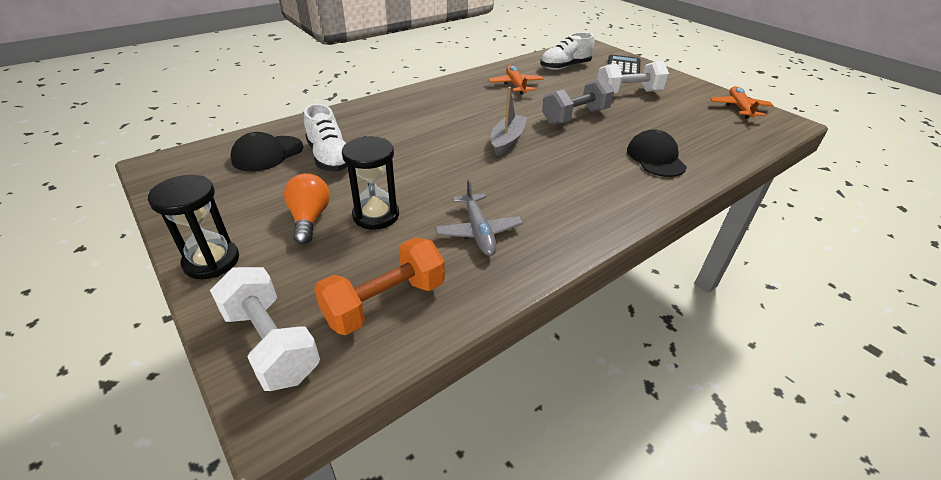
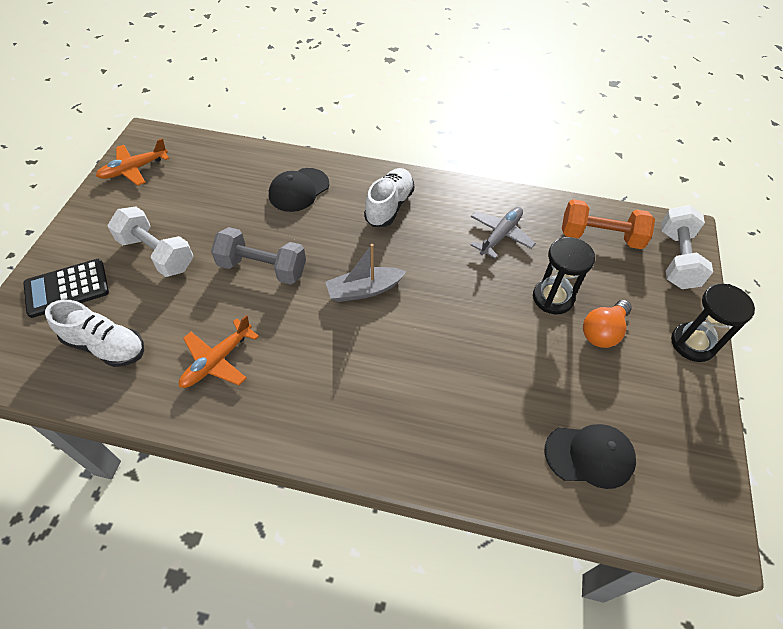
camera: 130 degrees left, 15 degrees up
white shoe [304,103,347,171] -> white shoe moved to [364,168,414,227]

